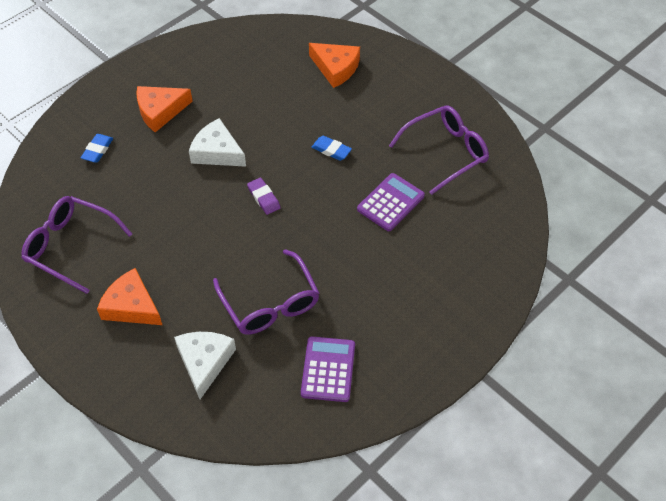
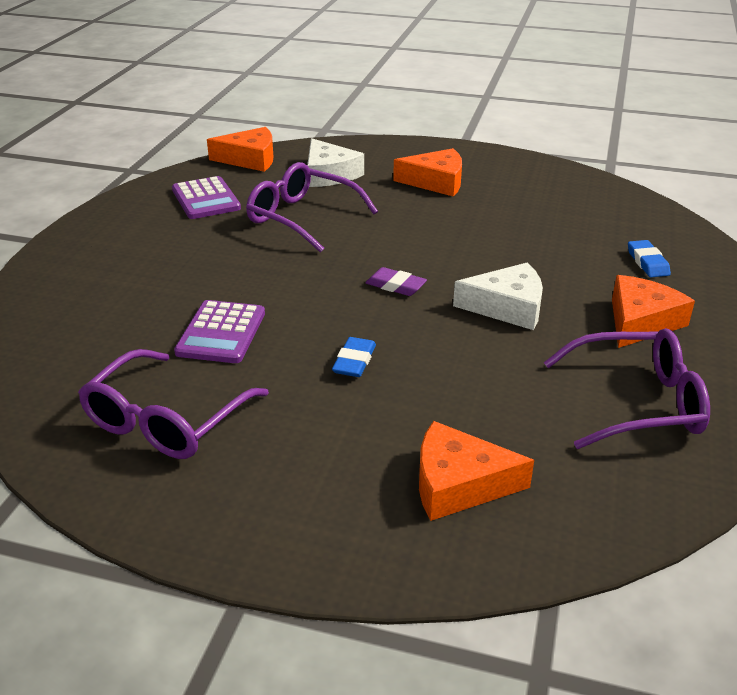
camera: 150 degrees right, 20 degrees down
purple glasses [21,196,132,294] -> purple glasses moved to [544,328,710,449]
blue eraser [311,136,352,161] -> blue eraser turned 75 degrees counterclockwise [332,337,376,377]
none -> orange cheese [207,127,273,172]

